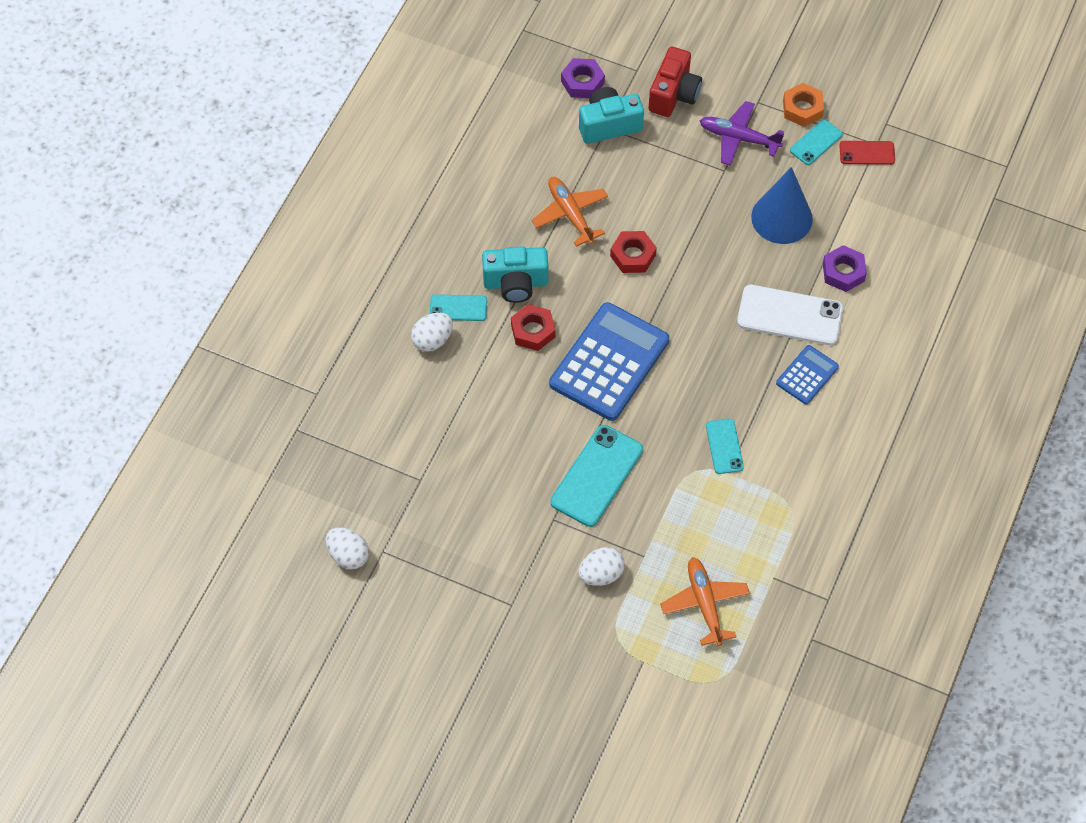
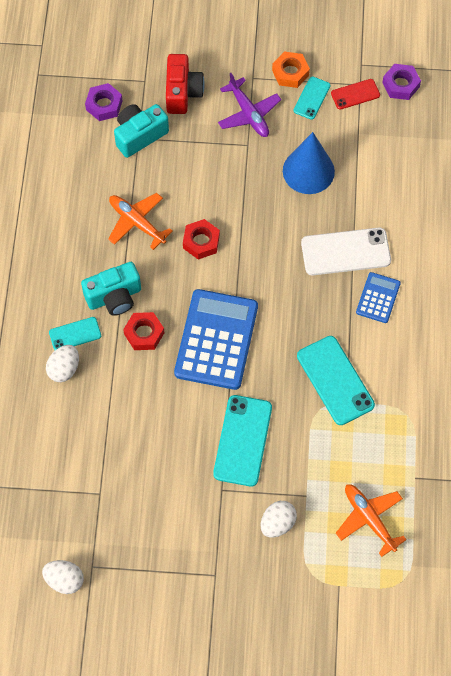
camera: 20 degrees left, 5 degrees up
purple plane [700,101,784,166] -> purple plane turned 120 degrees counterclockwise [218,73,281,137]
turquoise phone [706,419,744,474] -> turquoise phone [297,336,375,425], size x1.79
purple nut [823,245,867,292] -> purple nut moved to [382,64,421,100]

